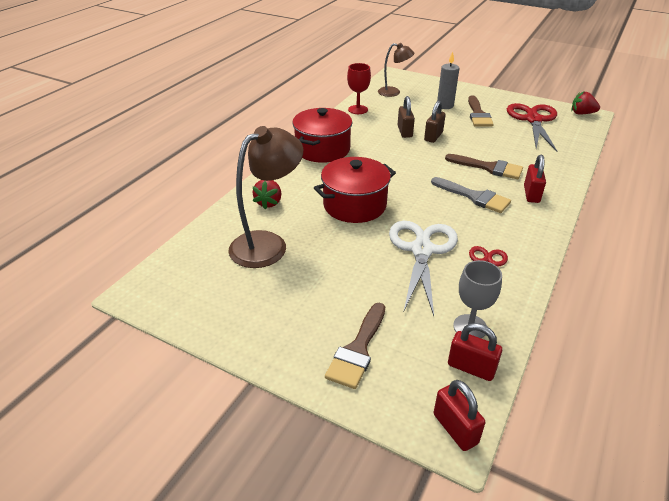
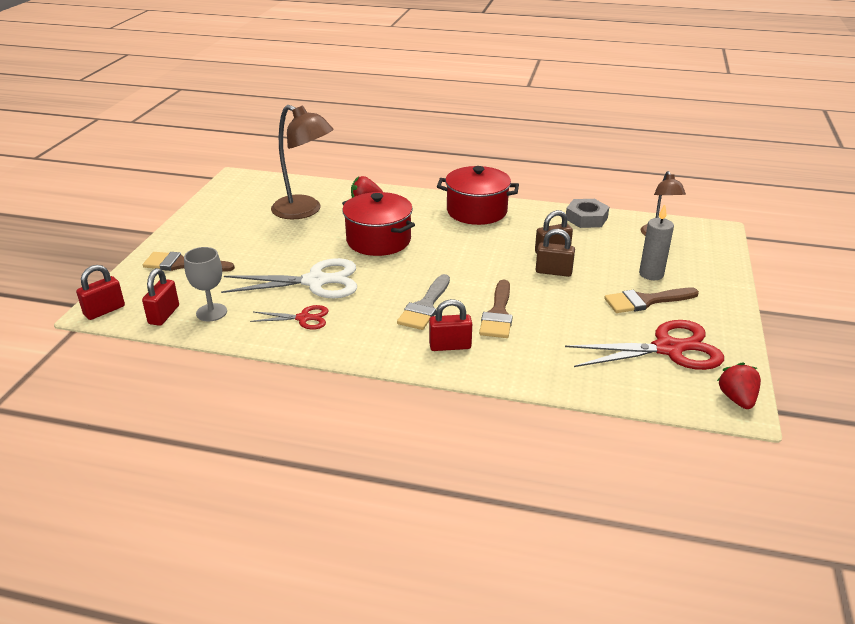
camera: 75 degrees right, 5 degrees down
red goblet [347,63,371,114] -> grey nut [566,199,609,228]

